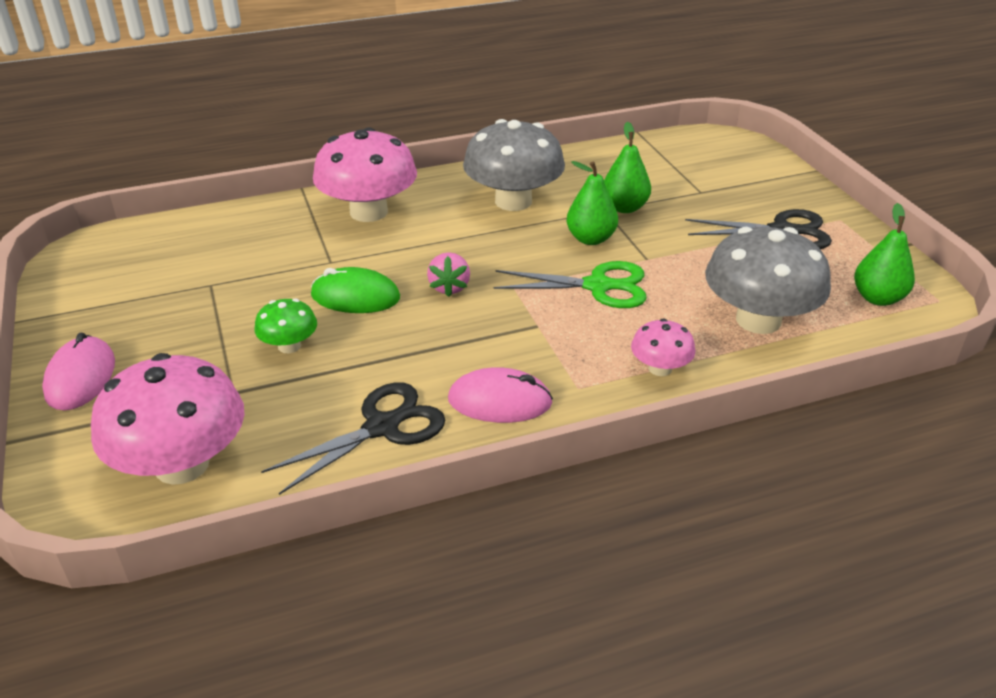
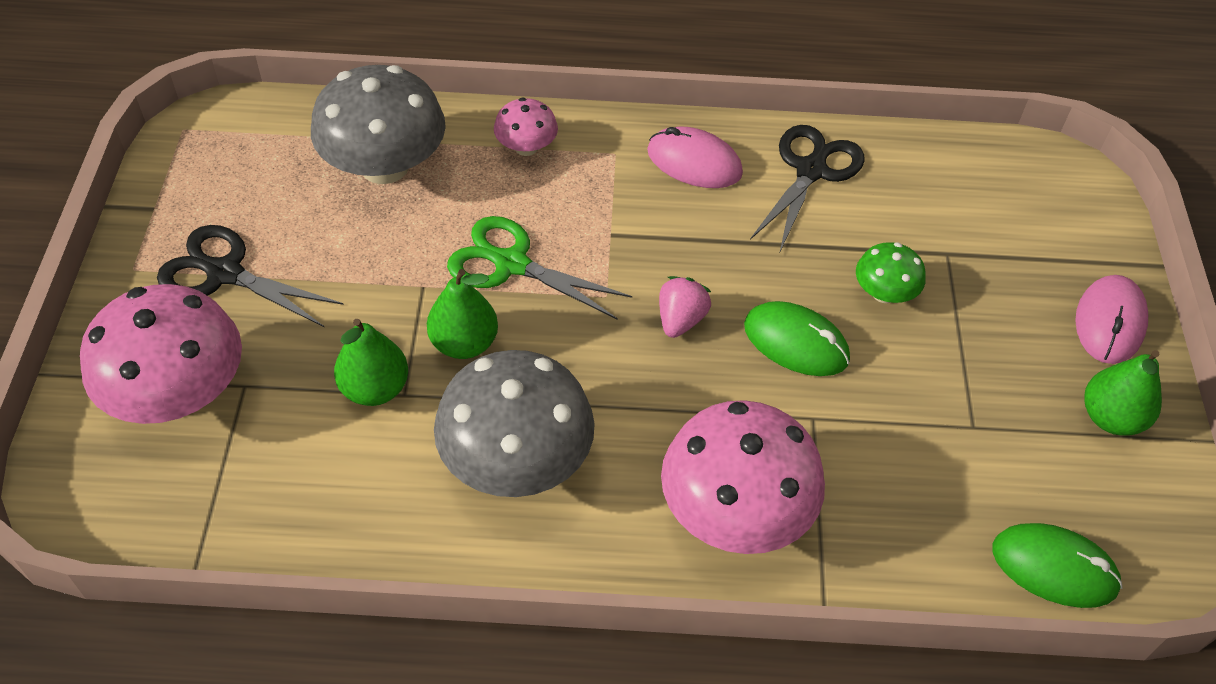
camera: 160 degrees left, 15 degrees up
pink mushroom [91,353,245,485] -> pink mushroom moved to [80,284,242,424]
black scissors [261,382,445,495] -> black scissors turned 135 degrees clockwise [750,125,864,251]
green pear [854,203,915,306] -> green pear moved to [1084,350,1162,436]
none -> green mouse [993,523,1123,608]

